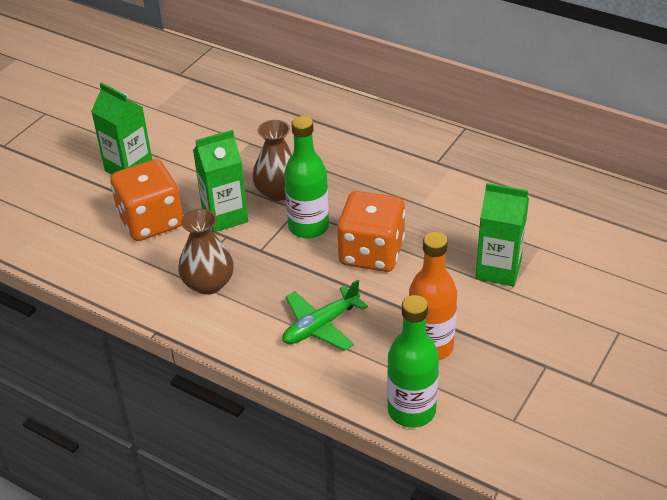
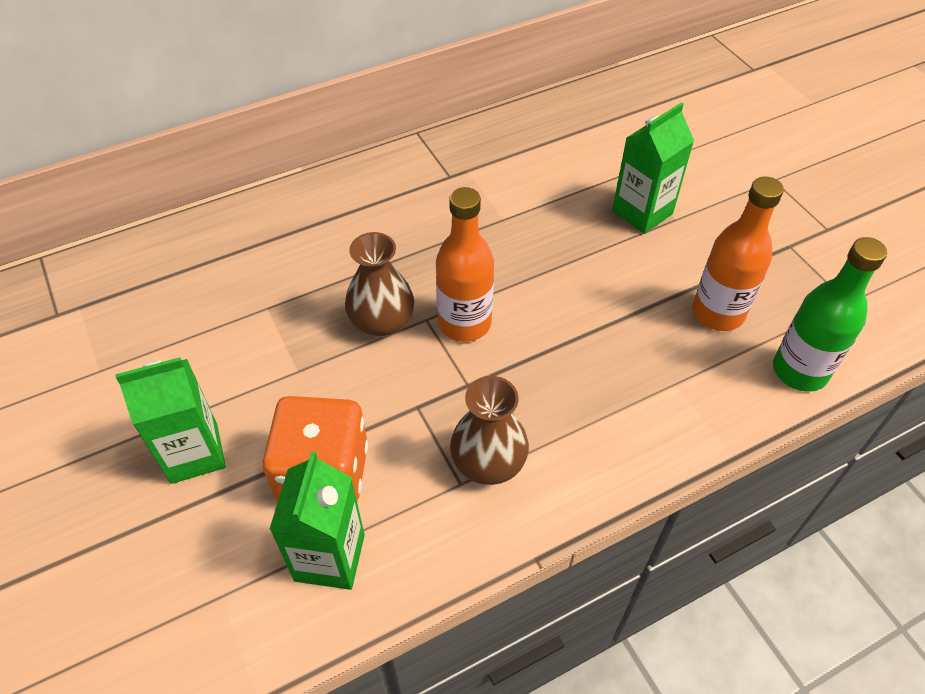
camera: 60 degrees left, 10 degrees up
green carton [193,130,248,232] -> green carton moved to [269,451,365,590]
green plane [282,280,368,351] -> none
green bottle [284,116,329,239] -> orange bottle [436,187,494,342]
orange dice [337,191,405,272] -> none

